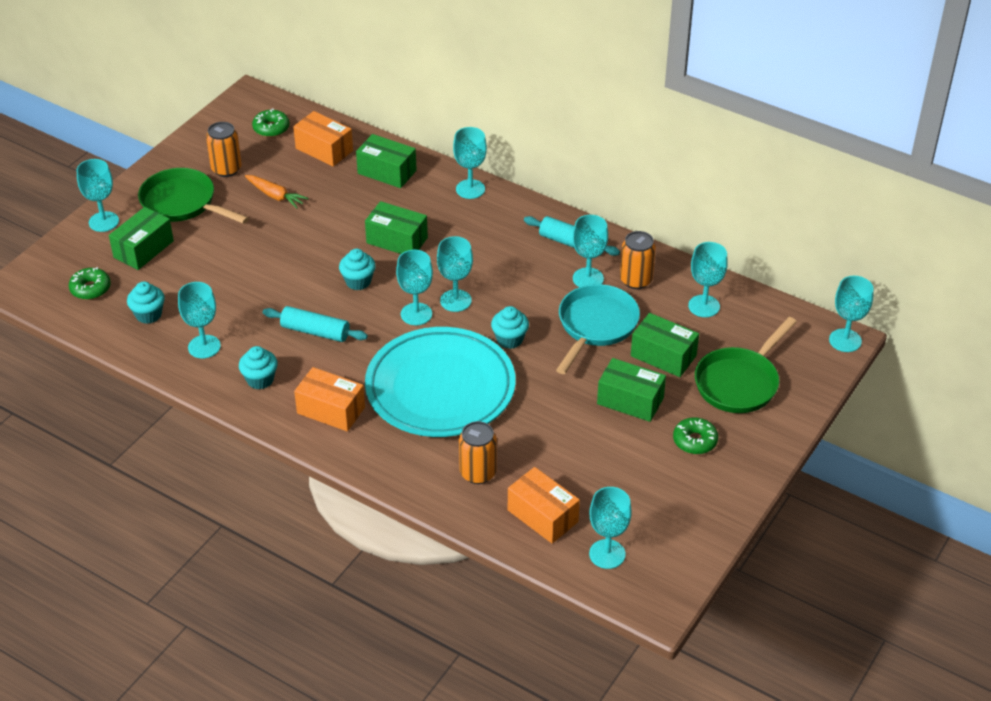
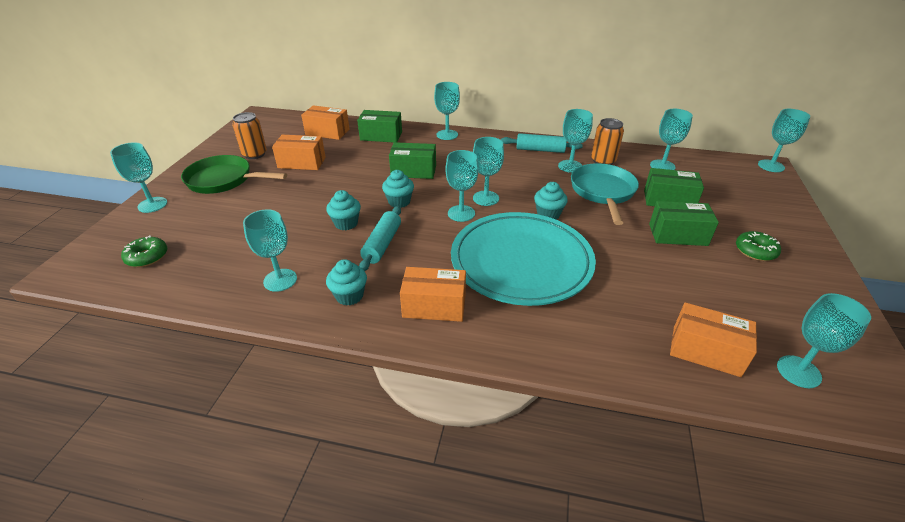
camera: 20 degrees left, 5 degrees down
green box [109,207,174,270] -> none
turquoise cupcake [127,282,165,324] -> turquoise cupcake moved to [326,190,361,230]
orange carrot [245,175,309,209] -> orange box [272,135,326,170]
green donut [252,108,290,137] -> none
turquoise rolling pin [263,306,368,342] -> turquoise rolling pin turned 75 degrees counterclockwise [359,206,401,271]
orange can [459,421,497,484] -> none
green pan [695,317,797,413] -> none

